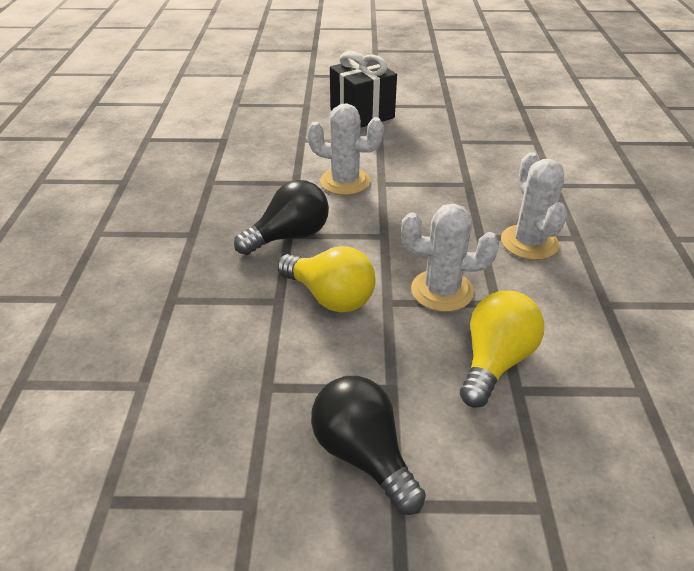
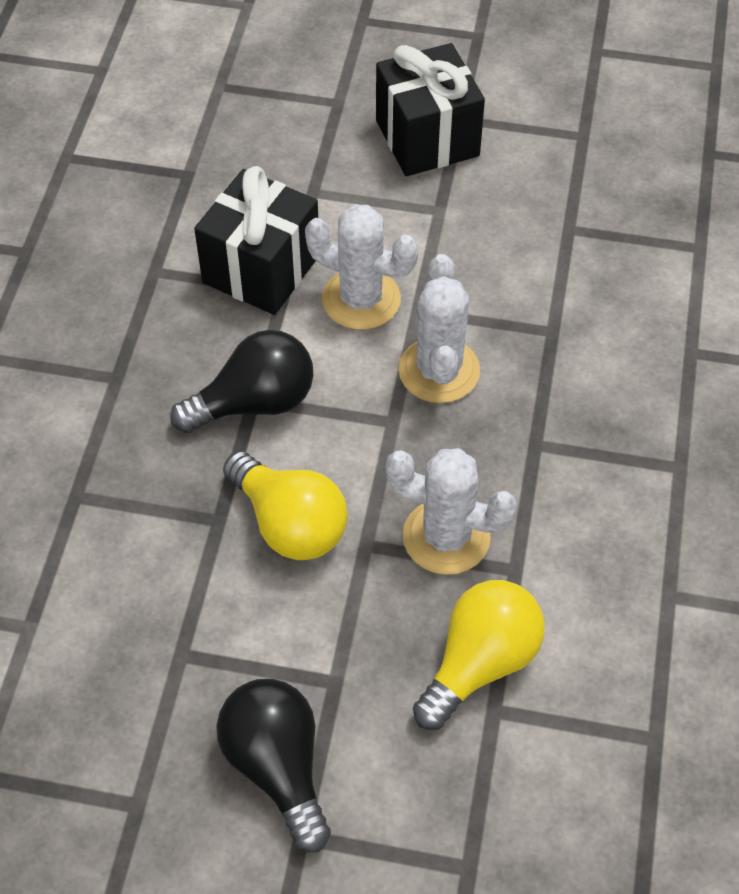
camera: 10 degrees right, 15 degrees up
white cactus [501,152,567,260] -> white cactus moved to [398,254,480,403]
none -> black gift [194,166,318,315]

